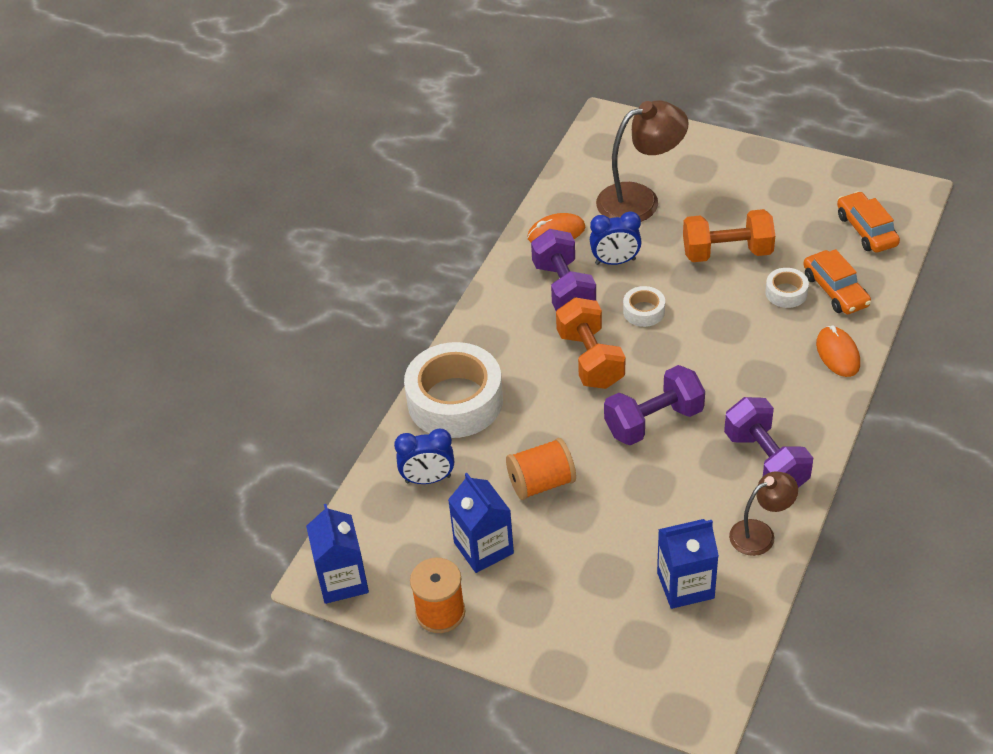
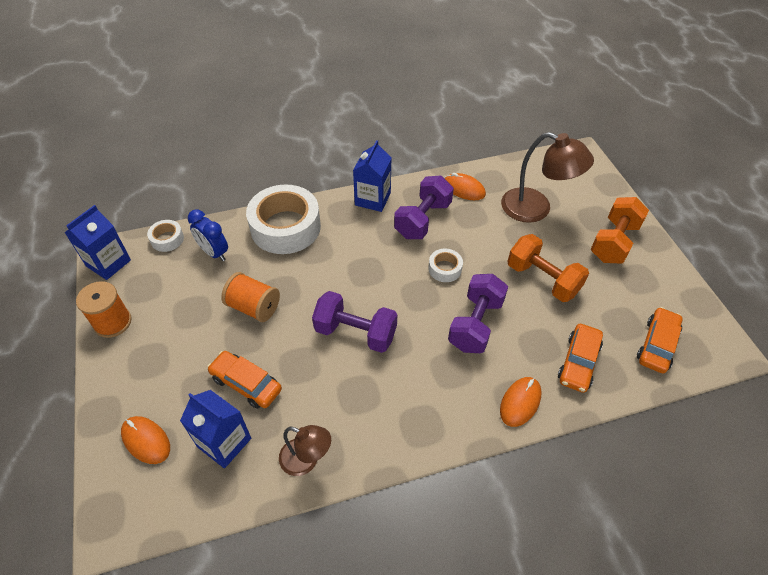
camera: 45 degrees right, 5 degrees up
blue carton [448,473,514,573] -> blue carton moved to [353,140,391,212]
orange dumbbell [556,297,625,389] -> orange dumbbell moved to [590,197,649,263]
blue clock [590,211,642,265] -> none
purple dumbbell [724,397,813,488] -> purple dumbbell moved to [448,274,508,353]
white tape [765,268,809,308] -> white tape moved to [147,220,184,252]
none -> orange mouse [121,416,170,464]
none -> orange car [207,351,282,409]

